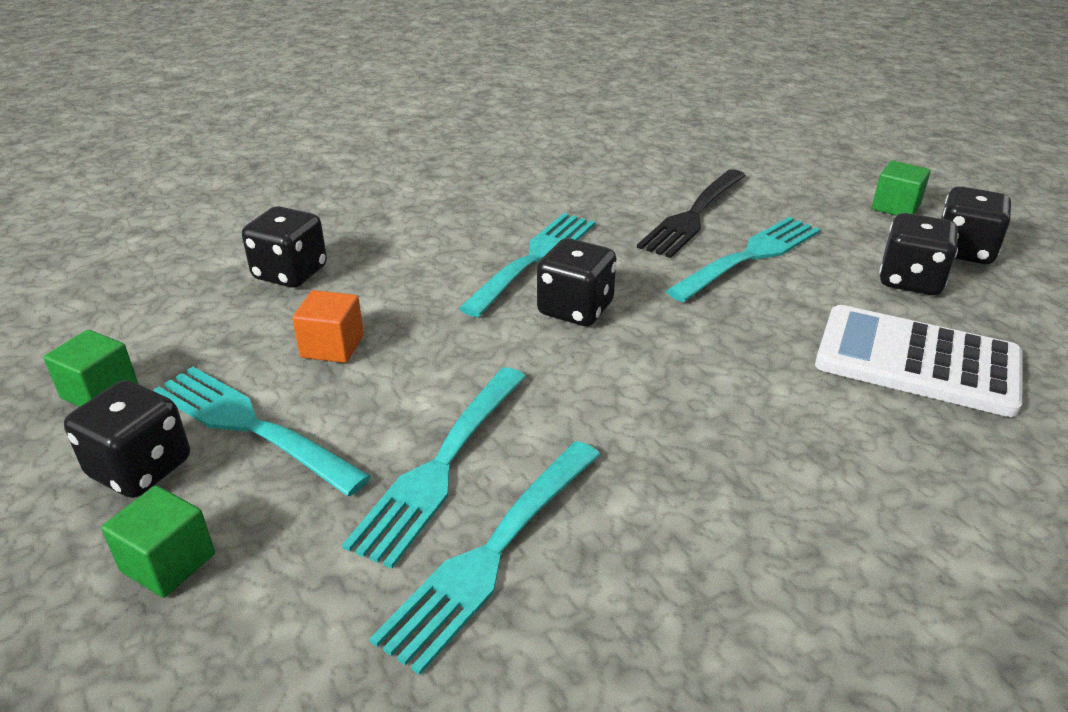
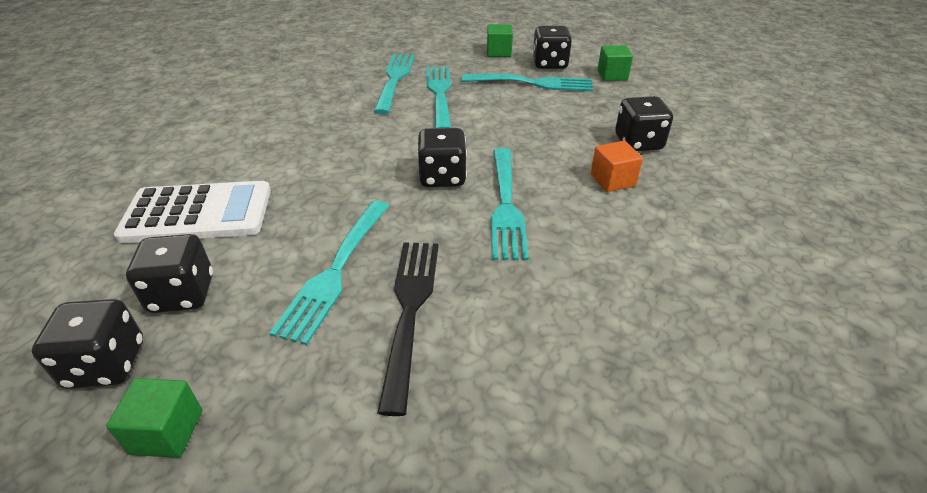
camera: 150 degrees right, 5 degrees up
orange cube [292,290,364,363] -> orange cube moved to [591,141,643,192]

